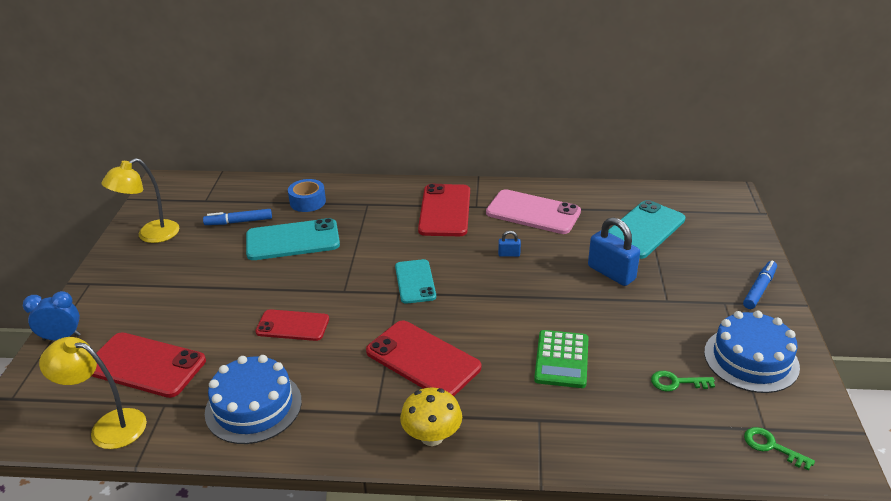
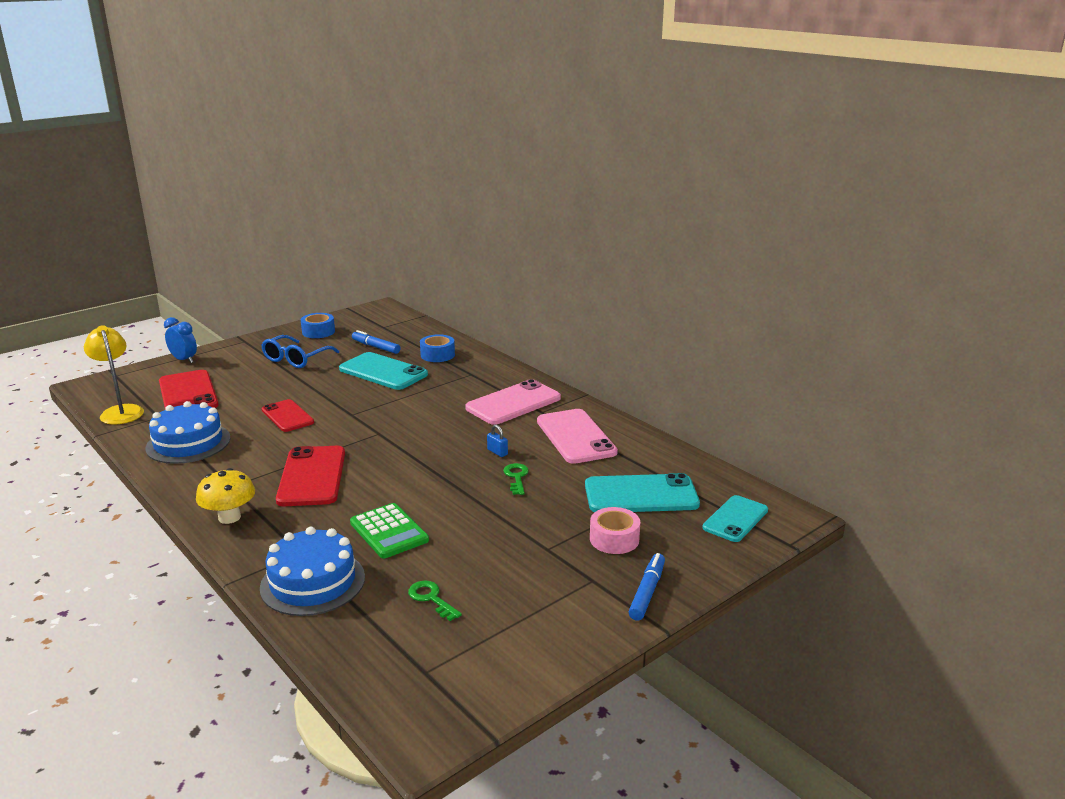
camera: 45 degrees right, 10 degrees down
yellow lamp [101,158,179,243] -> blue tape [301,313,335,338]
turquoise phone [395,259,436,304] -> turquoise phone moved to [702,495,768,542]
red phone [418,184,470,236] -> pink phone [465,379,561,425]
green calculator [534,330,588,388] -> green calculator turned 90 degrees counterclockwise [350,503,429,558]
blue padlock [588,217,640,286] -> none
blue cake [704,310,800,393] -> blue cake moved to [260,527,365,616]
blue marker [743,261,777,309] -> blue marker turned 60 degrees counterclockwise [629,553,665,621]
green key [744,427,815,470] -> green key moved to [503,463,529,495]
none -> blue glasses [261,335,340,368]
none -> pink tape [590,507,640,554]

